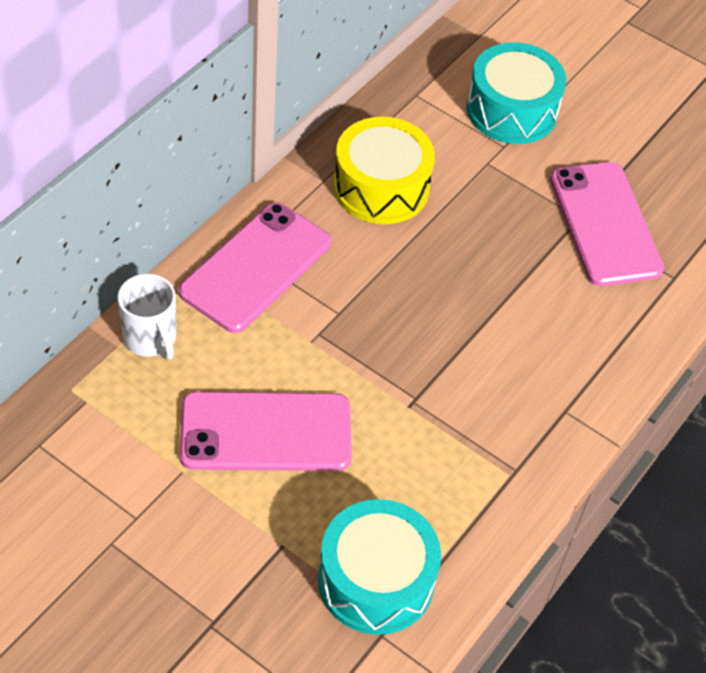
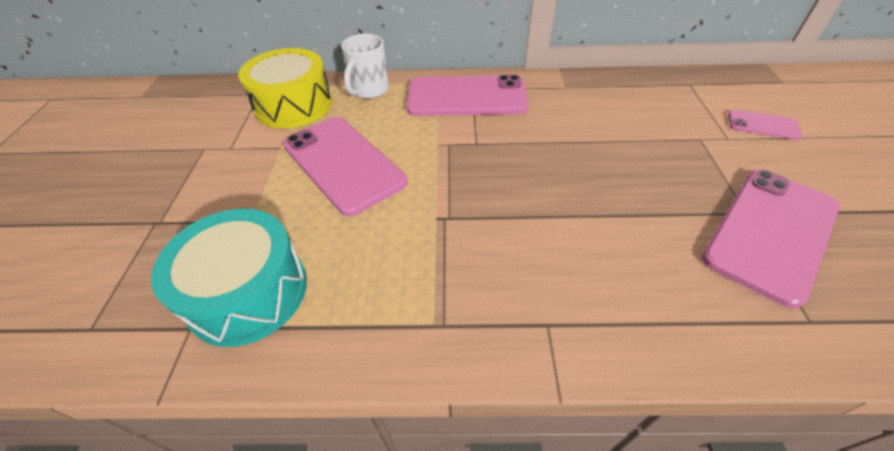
camera: 60 degrees right, 5 degrees down
yellow drum [333,117,435,224] -> yellow drum moved to [238,48,332,128]
turquoise drum [467,42,566,144] -> pink phone [728,110,803,140]

